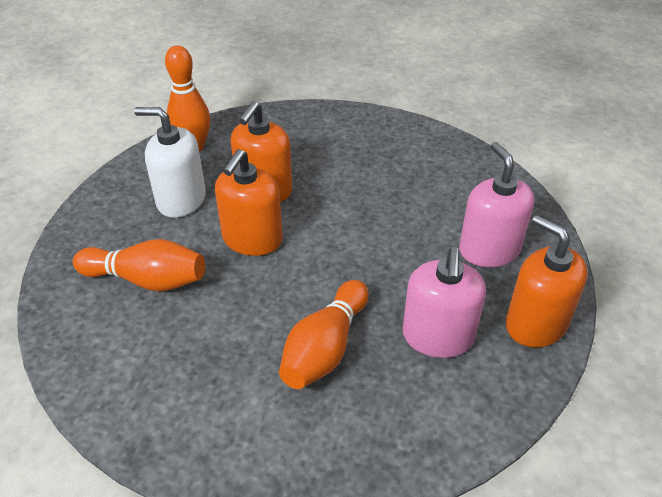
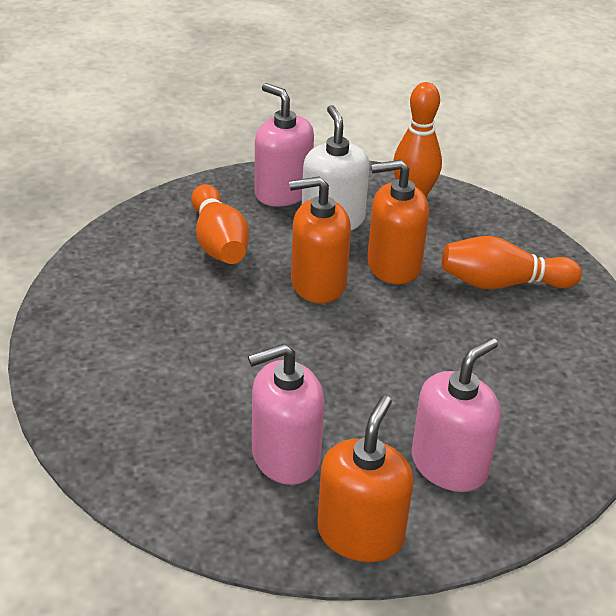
camera: 60 degrees right, 5 degrees down
orange bowling pin [279,280,369,389] -> orange bowling pin moved to [442,236,582,289]
none -> pink soap dispenser [255,83,314,206]

